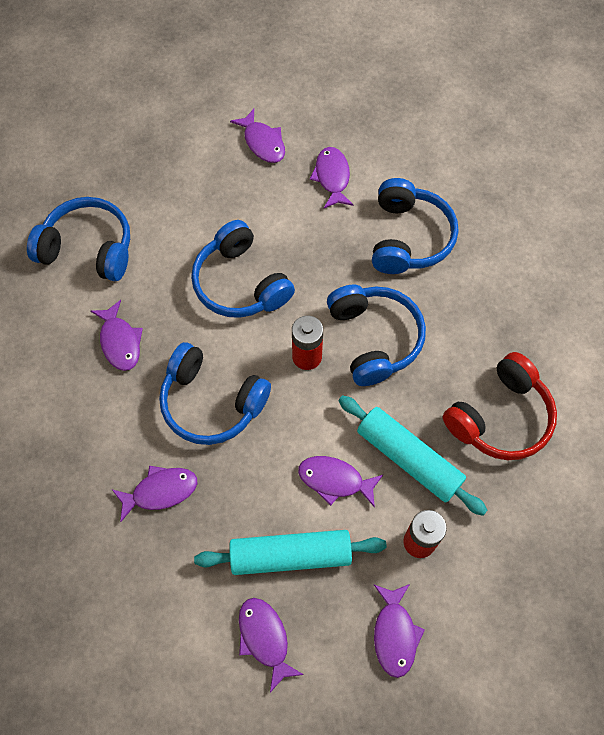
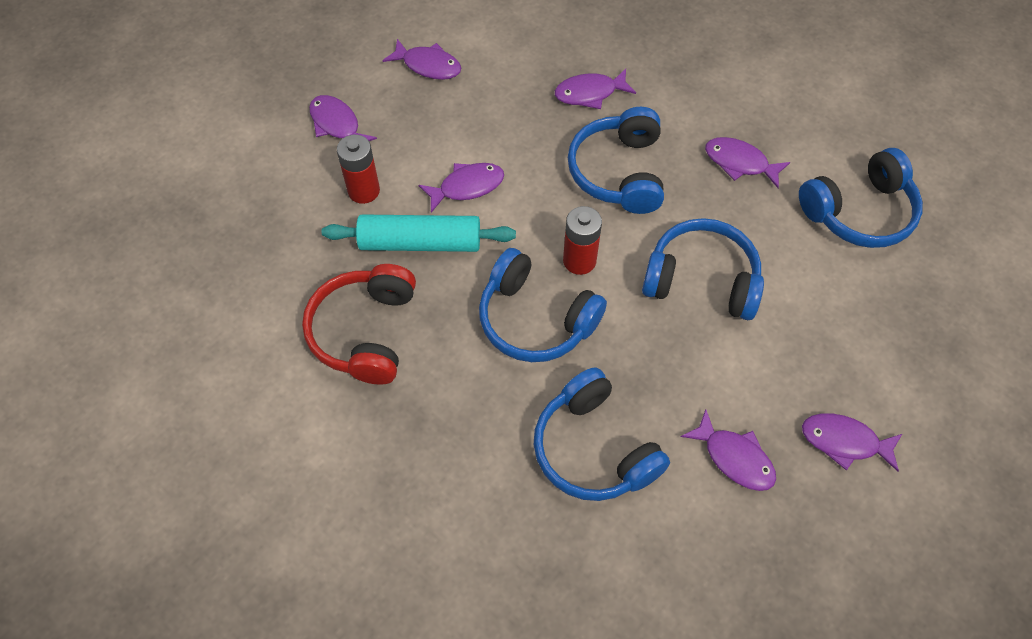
camera: 140 degrees right, 5 degrees down
purple fish [112,466,197,522] -> purple fish turned 45 degrees clockwise [555,69,636,109]
blue headphones [159,342,271,445] -> blue headphones turned 75 degrees counterclockwise [568,107,664,214]
turquoise rolling pin [194,530,387,575] -> none

